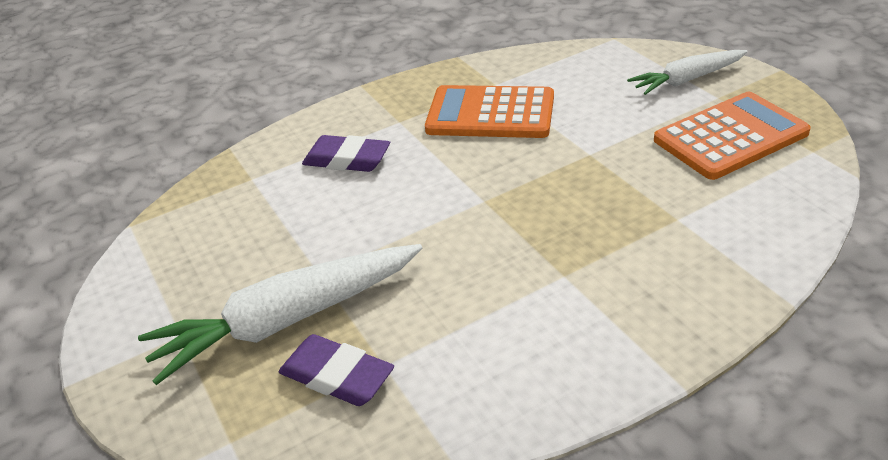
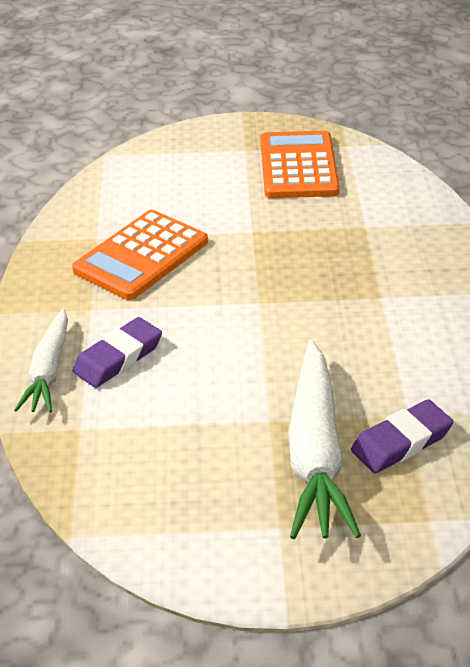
camera: 65 degrees left, 0 degrees up
white carrot [627,50,747,95] -> white carrot moved to [15,309,68,413]

